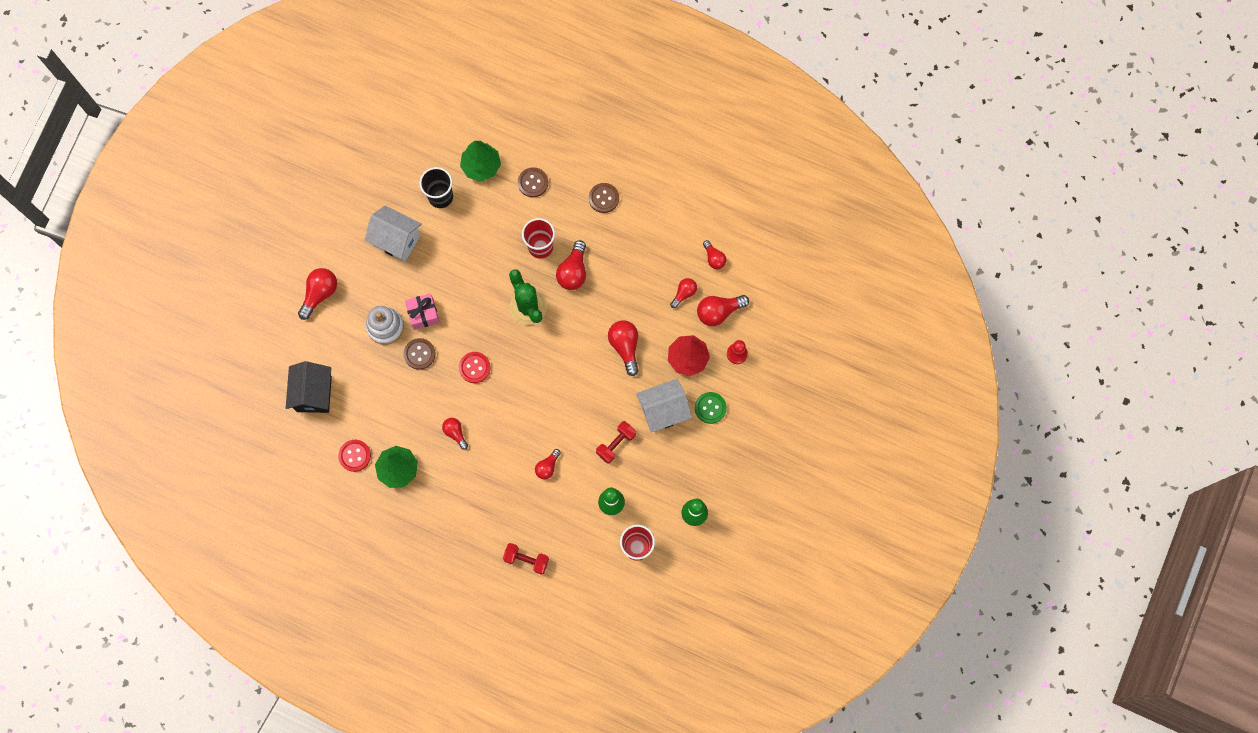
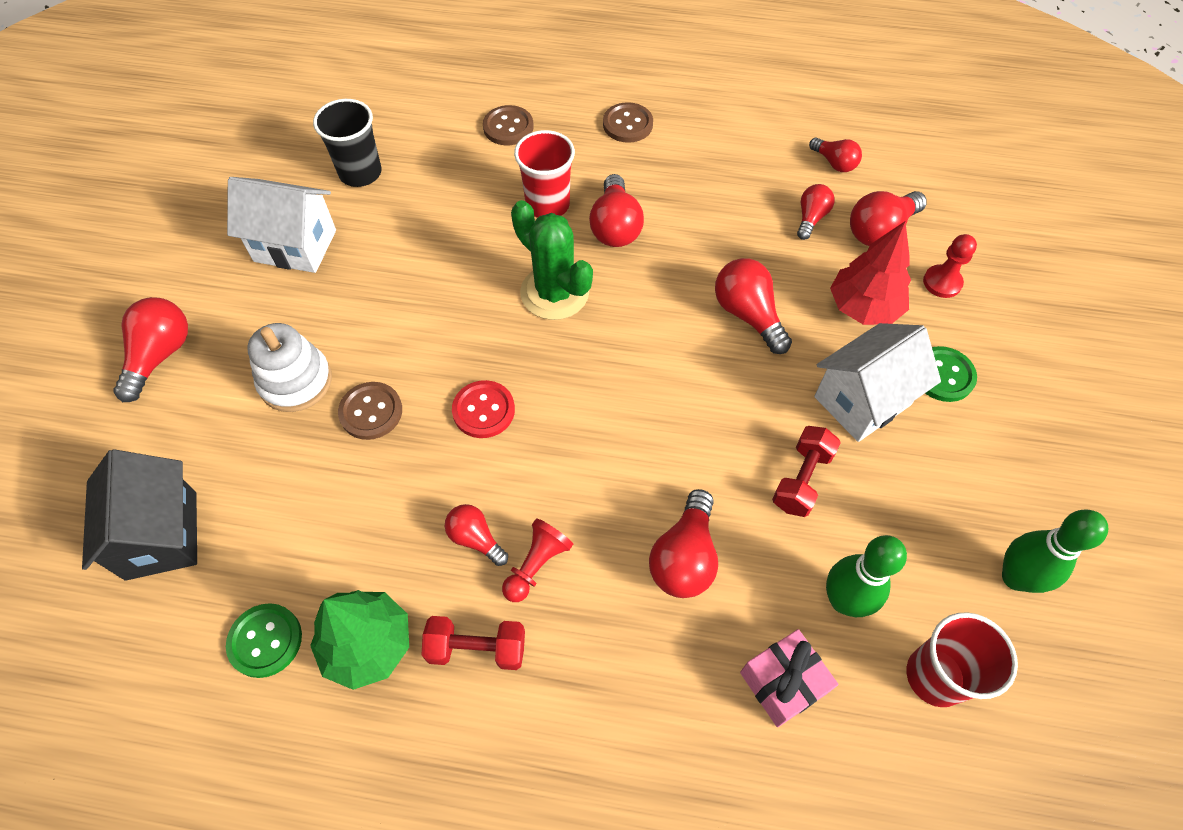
camera: 15 degrees left, 15 degrees down
red button [338,440,371,472] -> green button [226,603,302,678]
pink gift [405,293,440,330] -> pink gift moved to [740,629,838,727]
green tree [460,141,501,181] -> none
red dumbbell [503,543,549,575] -> red dumbbell moved to [421,616,525,670]
red light bulb [535,449,561,479] -> red light bulb [649,489,718,598], size x1.61
none -> red pawn [502,518,573,602]

